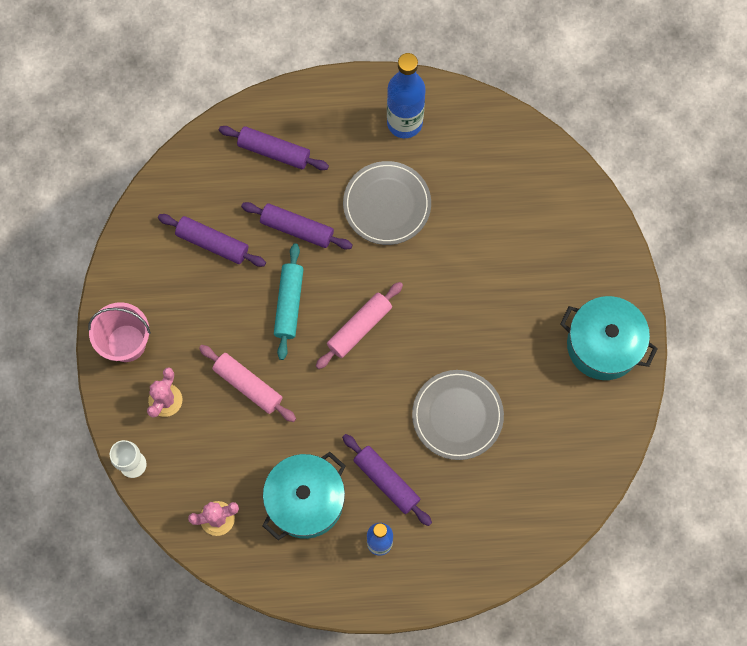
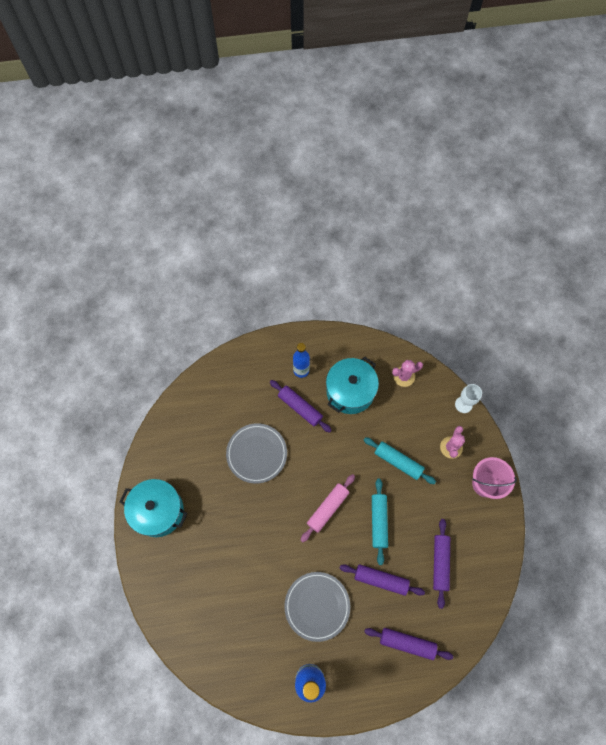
camera: 175 degrees right, 5 degrees down
purple rolling pin [158,214,266,267] -> purple rolling pin turned 75 degrees clockwise [433,519,450,609]
pink rolling pin [199,345,296,422] -> turquoise rolling pin [364,437,436,484]

